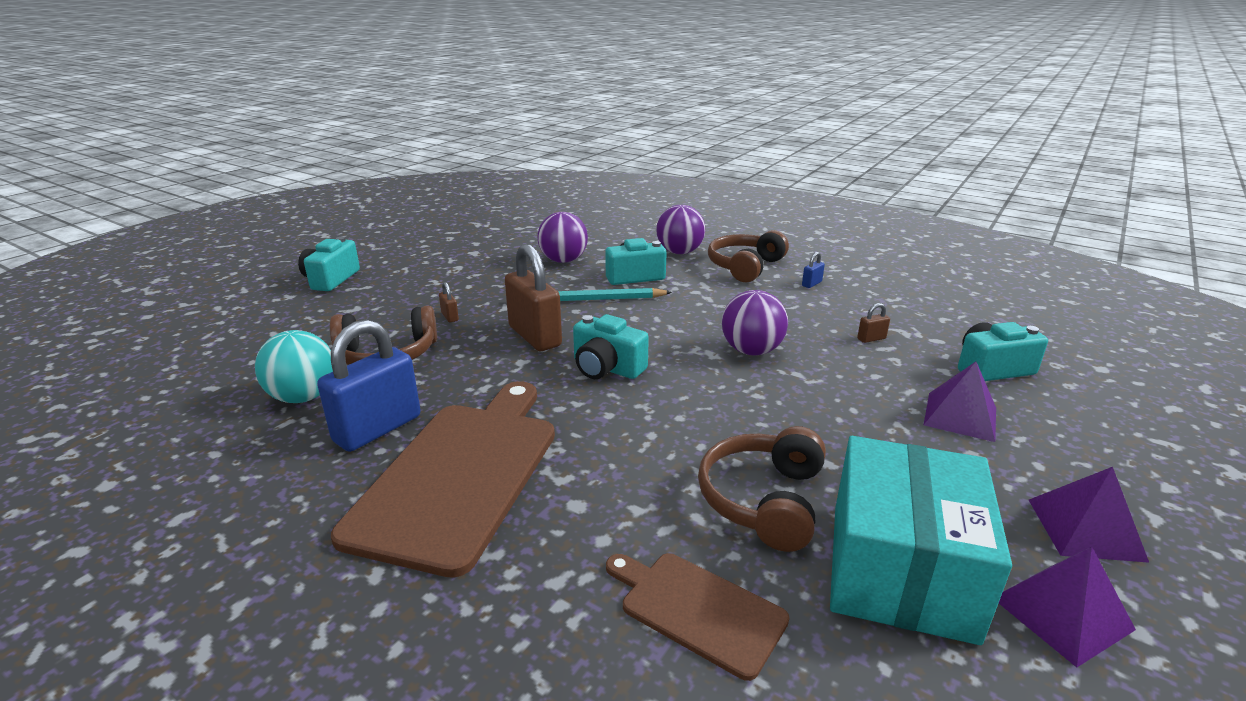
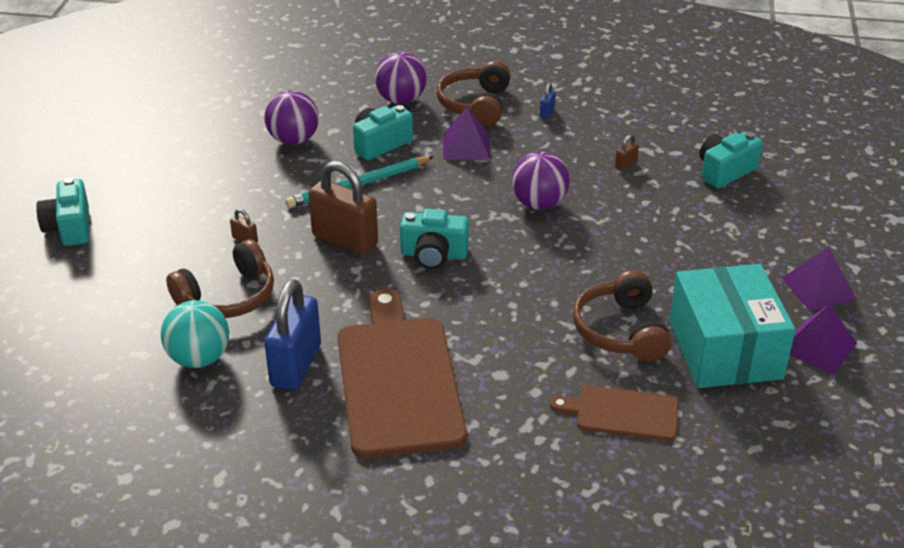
camera: 25 degrees left, 10 degrees up
purple pyramid [924,362,996,442] -> purple pyramid moved to [443,107,490,160]

